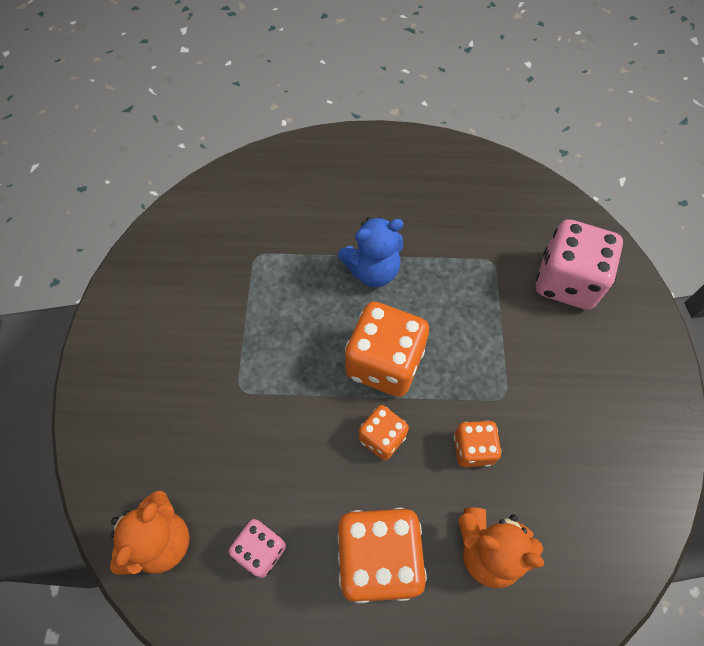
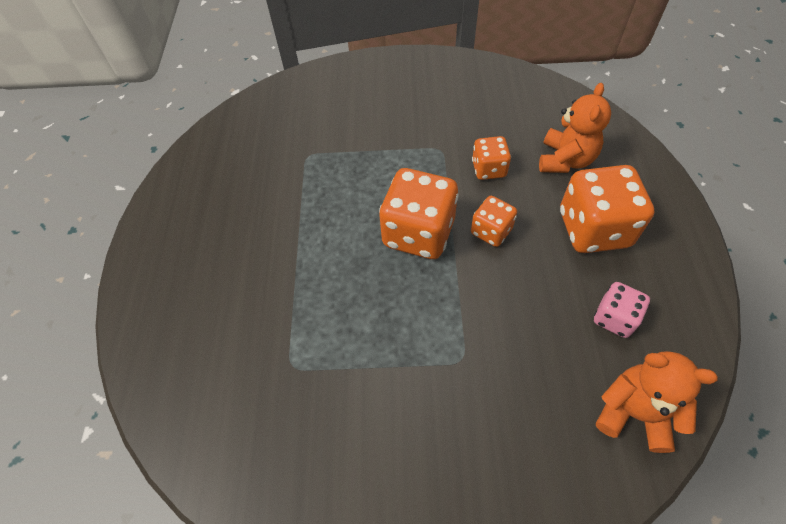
camera: 90 degrees left, 5 degrees down
blue teddy bear [338,217,404,287] -> none
pink dice [536,219,623,310] -> none

